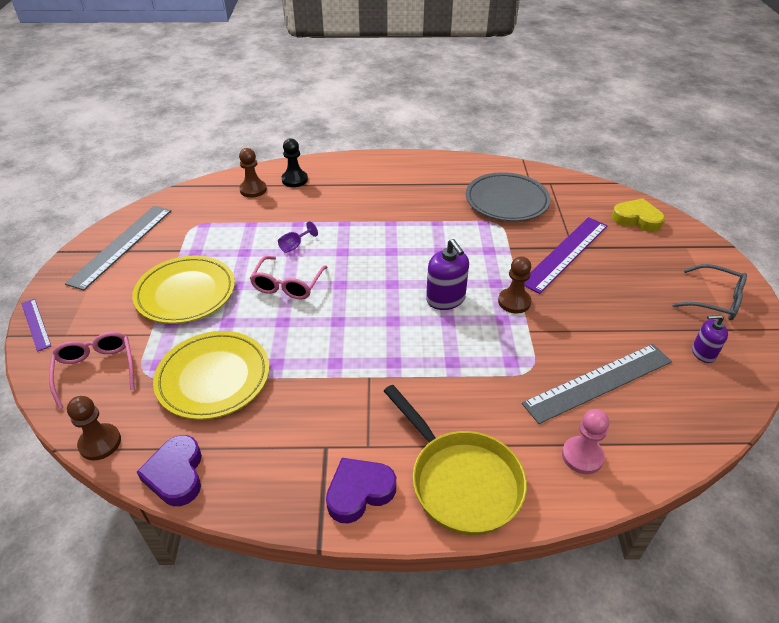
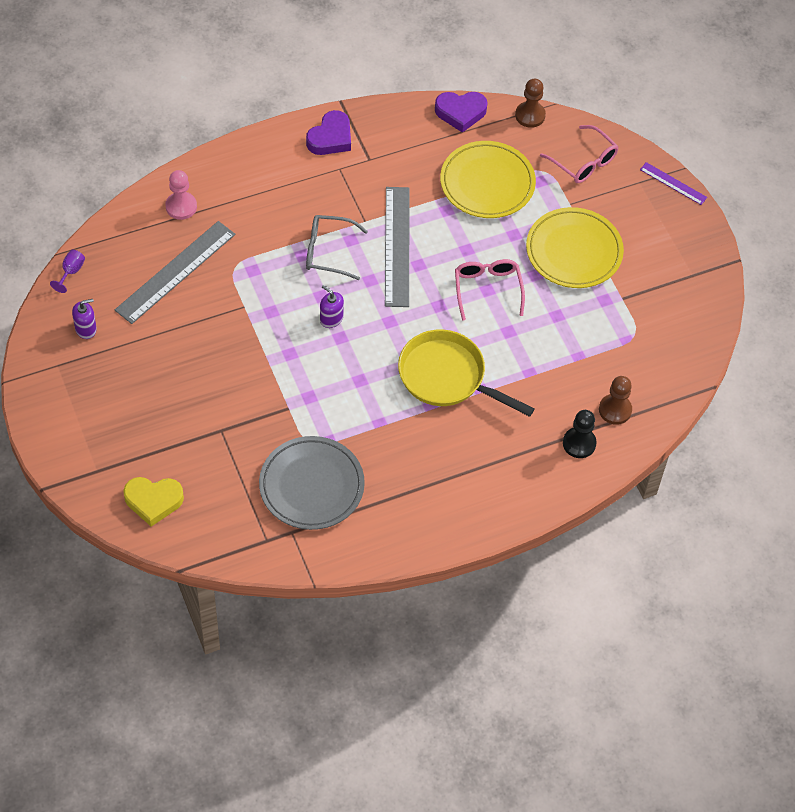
camera: 155 degrees right, 15 degrees up
grey ruler [65,206,171,291] -> grey ruler moved to [385,187,409,307]
purple heart [137,435,202,506] -> purple heart turned 120 degrees clockwise [435,92,488,133]
purple goblet [278,221,318,253] -> purple goblet moved to [50,250,85,293]
yellow pan [384,385,527,535] -> yellow pan moved to [398,329,535,417]
purple soap dispenser [426,239,469,310] -> purple soap dispenser [320,285,344,328], size x0.63
brown pawn [498,256,531,314] -> none
purple ruler [524,217,608,294] -> none
grey glasses [672,264,747,320] -> grey glasses moved to [306,215,368,280]

